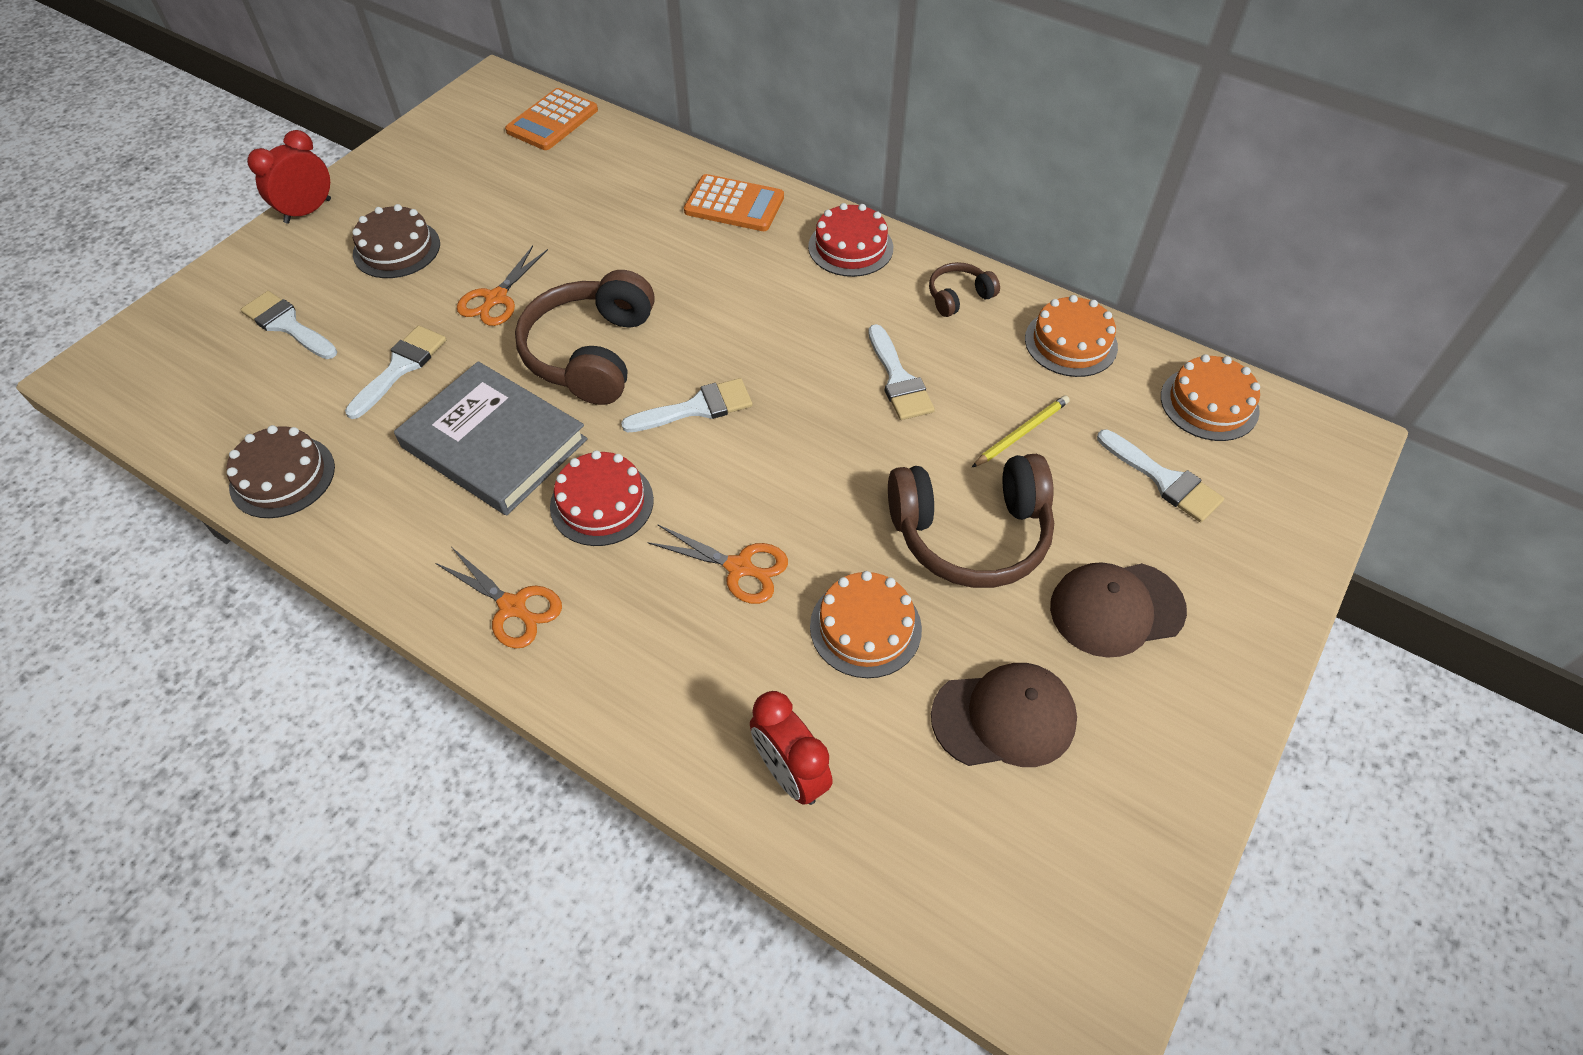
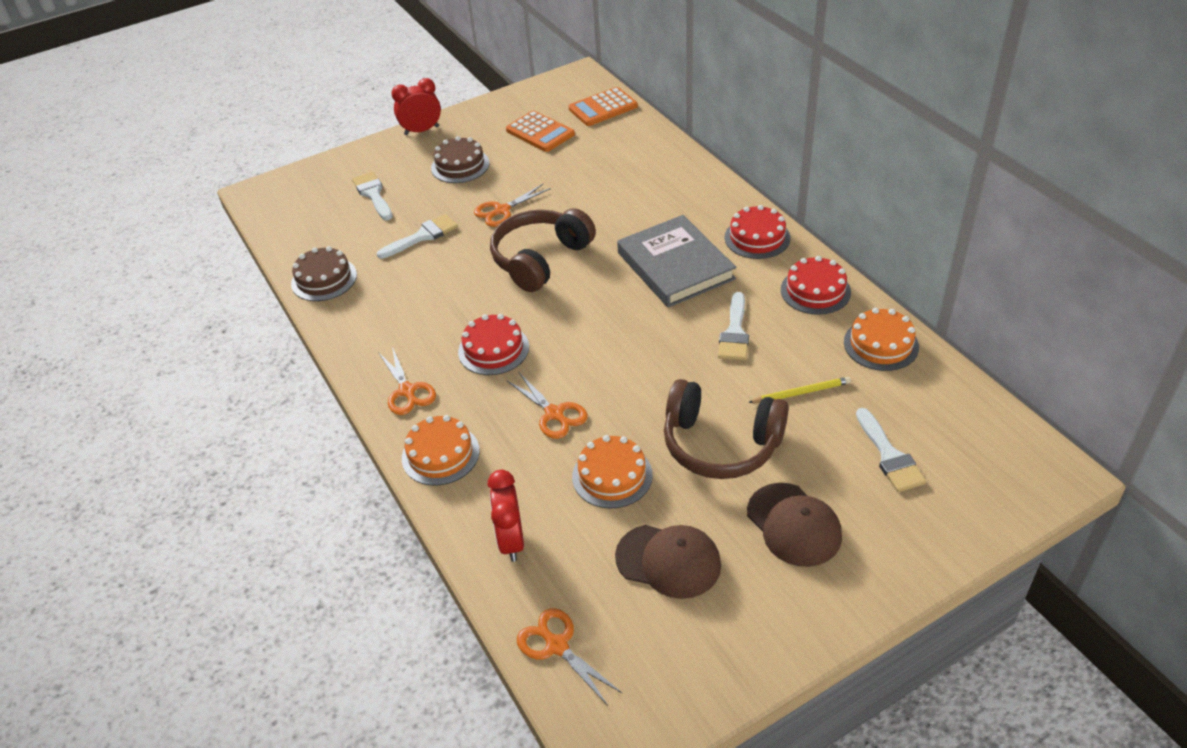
camera: 30 degrees right, 10 degrees down
grey book [394,361,588,515] -> grey book moved to [617,215,736,308]
white brush [621,378,753,432] -> none
orange calculator [684,174,784,231] -> orange calculator moved to [506,110,575,152]
brown headphones [929,262,1000,317] -> red cake [781,256,851,315]
brown cap [1050,562,1187,658] -> brown cap turned 135 degrees counterclockwise [747,483,842,567]
orange cake [1161,354,1260,441] -> orange cake moved to [402,415,480,486]
none -> orange scissors [517,608,623,706]

